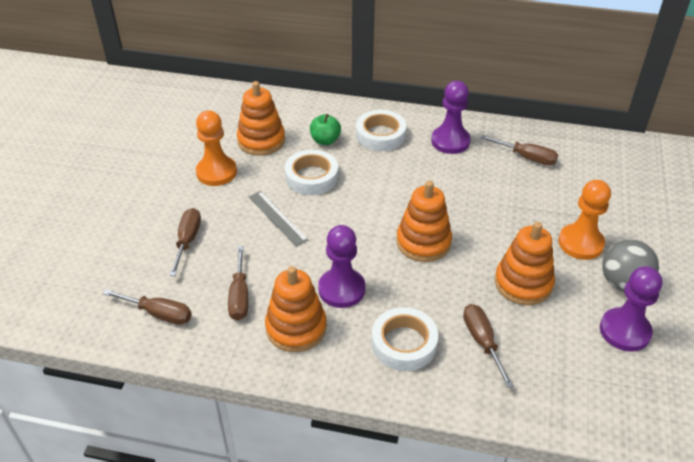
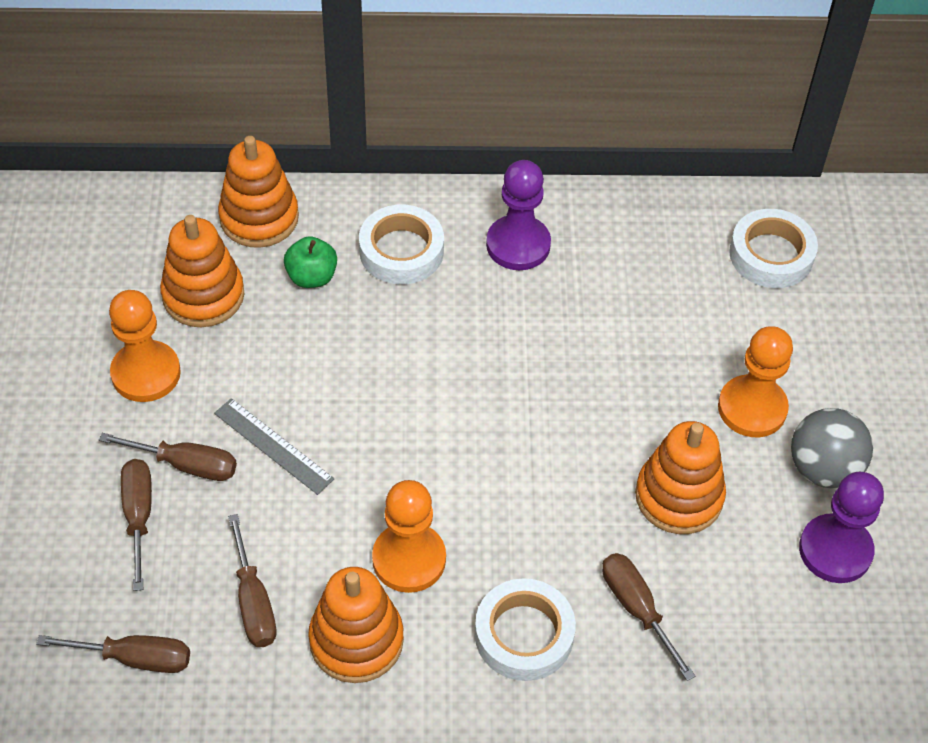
camera: 15 degrees left, 10 degrees up
white tape [285,150,338,195] -> white tape moved to [729,209,818,288]
purple pawn [318,225,365,308] -> orange pawn [372,480,446,593]
orange stacking toy [396,181,452,262] -> orange stacking toy moved to [218,136,299,248]
brown screwdriver [481,135,558,165] -> brown screwdriver moved to [99,433,237,481]

